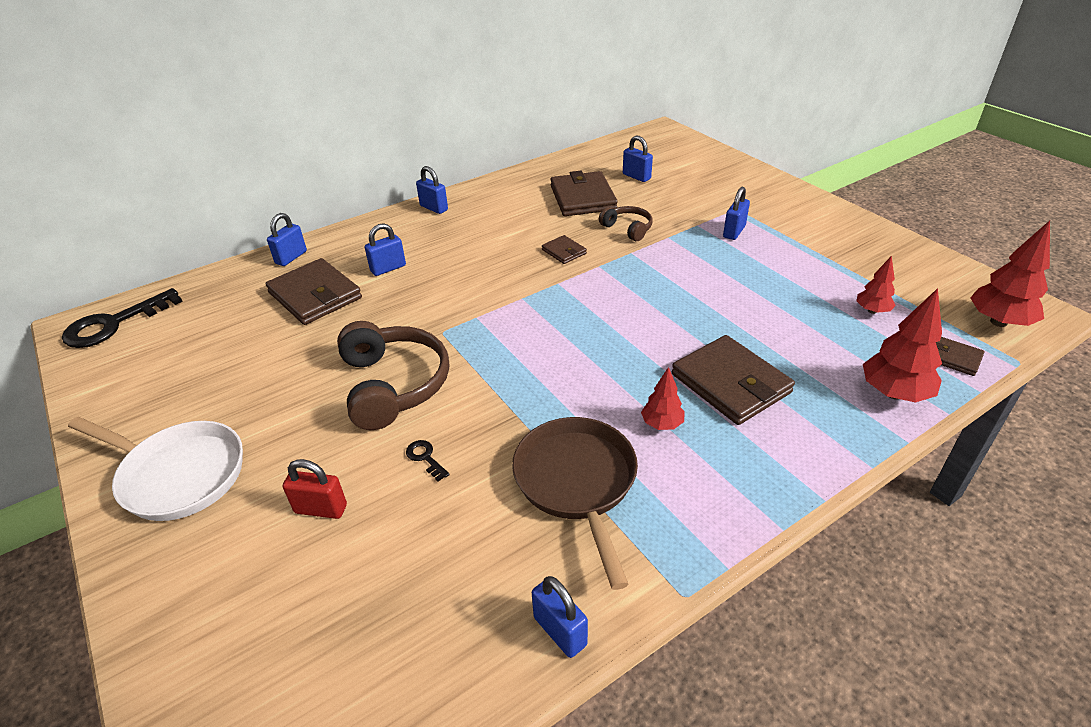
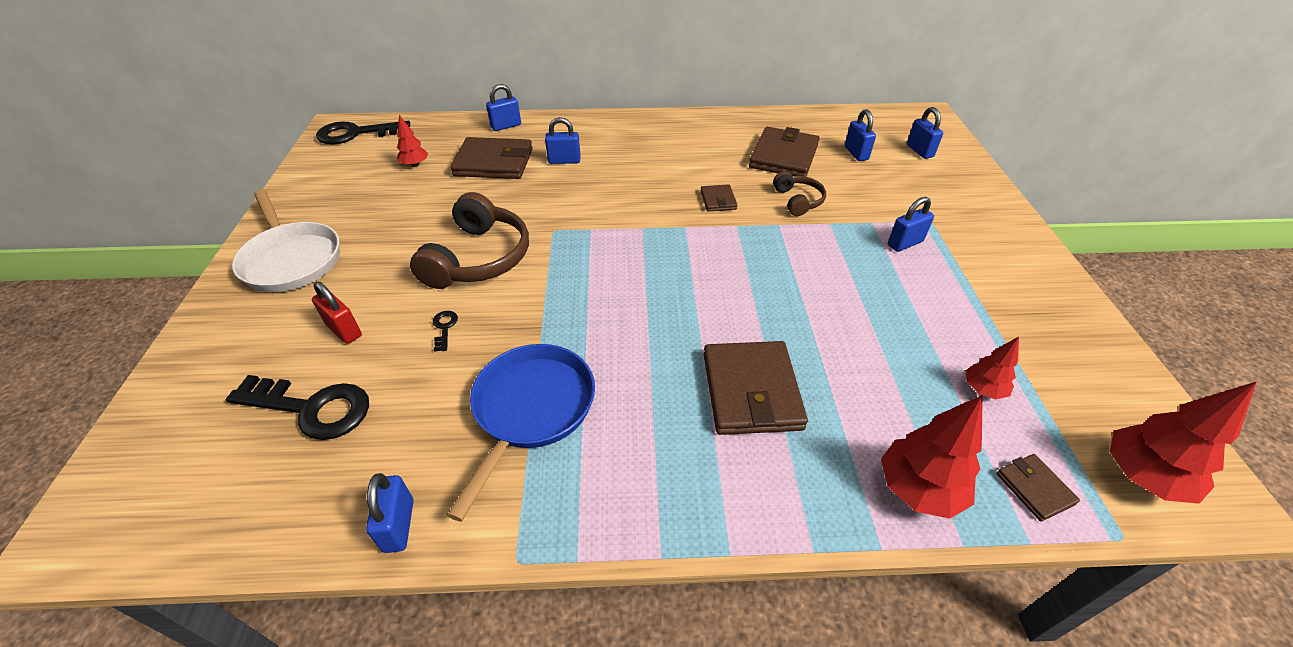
camera: 30 degrees right, 5 degrees up
brown wallet [265,258,362,325] -> brown wallet turned 75 degrees counterclockwise [450,137,533,179]
blue padlock [416,166,448,214] -> blue padlock moved to [907,107,943,159]
brown pan [512,417,638,590] -> blue pan [447,344,595,522]
red tree [641,367,684,430] -> red tree moved to [397,115,428,167]
none -> black key [226,375,369,440]

